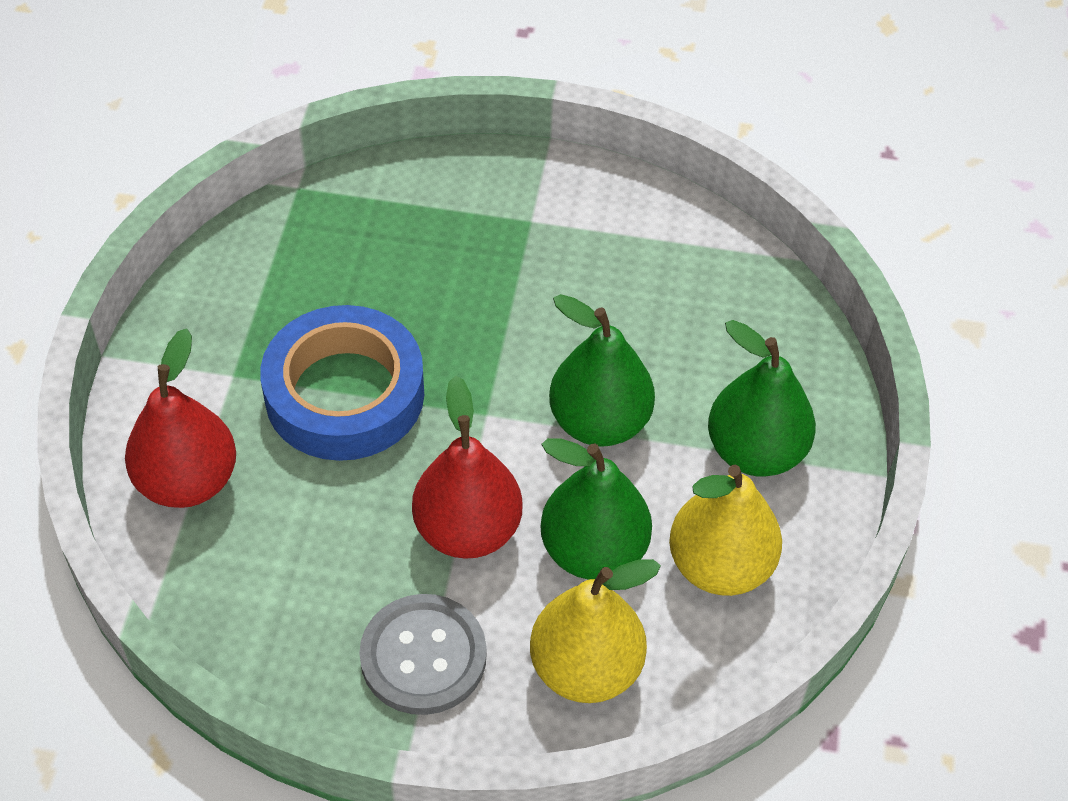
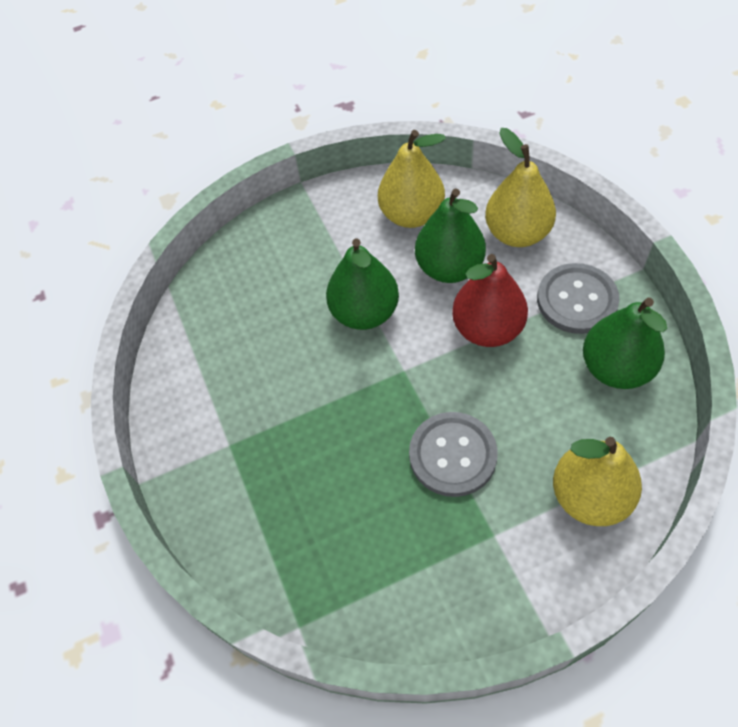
camera: 115 degrees left, 5 degrees up
red pear [125,328,236,508] -> yellow pear [553,437,642,526]
blue tape [260,305,424,461] -> grey button [409,412,498,497]
green pear [708,320,816,477] -> green pear moved to [583,298,667,389]

